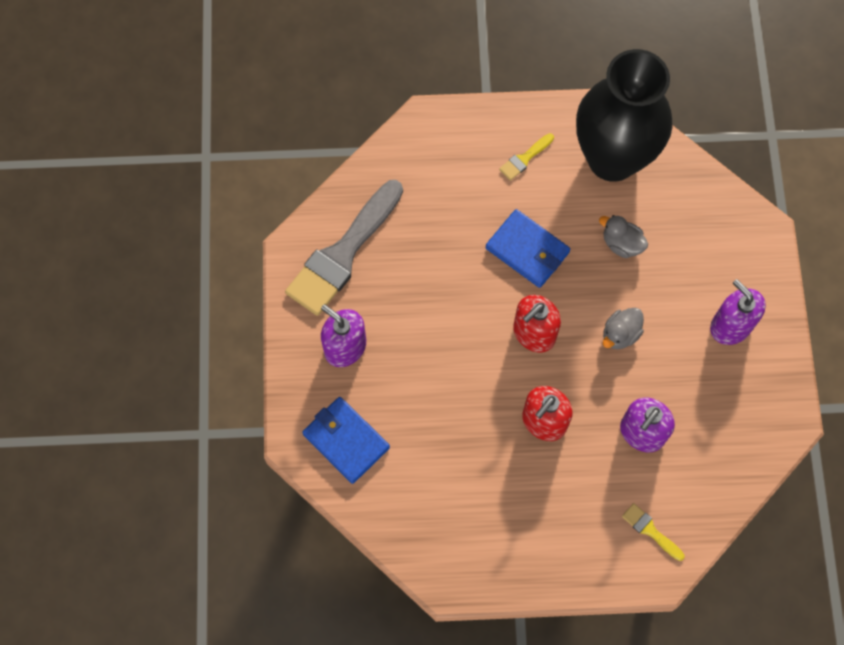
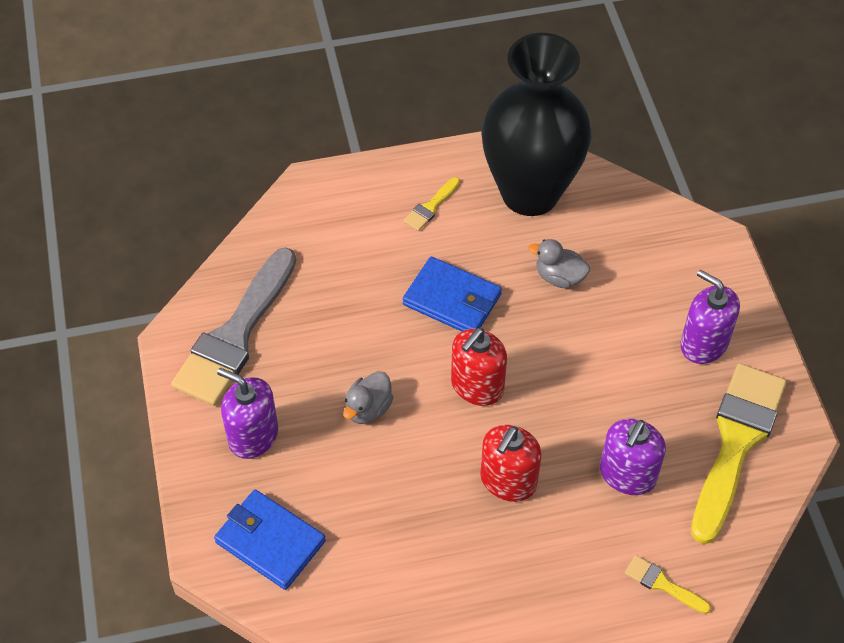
camera: 10 degrees left, 15 degrees down
grey duck [603,307,644,349] -> grey duck moved to [343,371,394,424]
none -> yellow brush [691,363,787,544]

